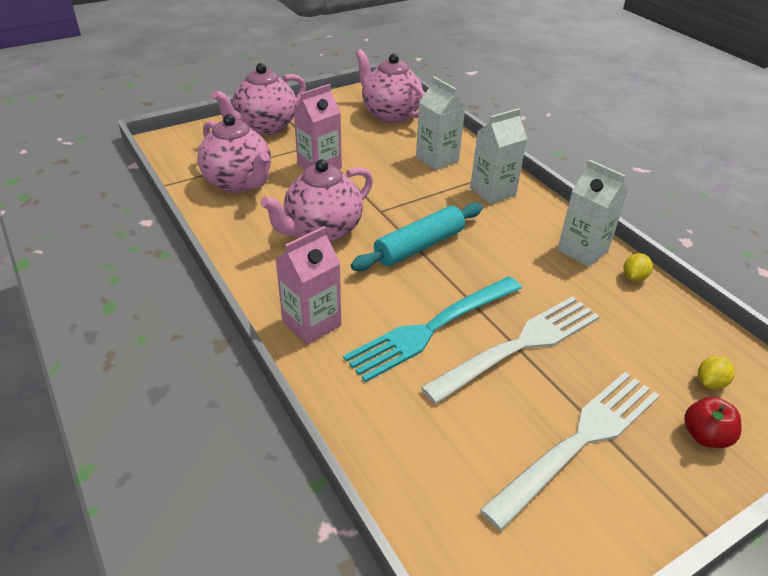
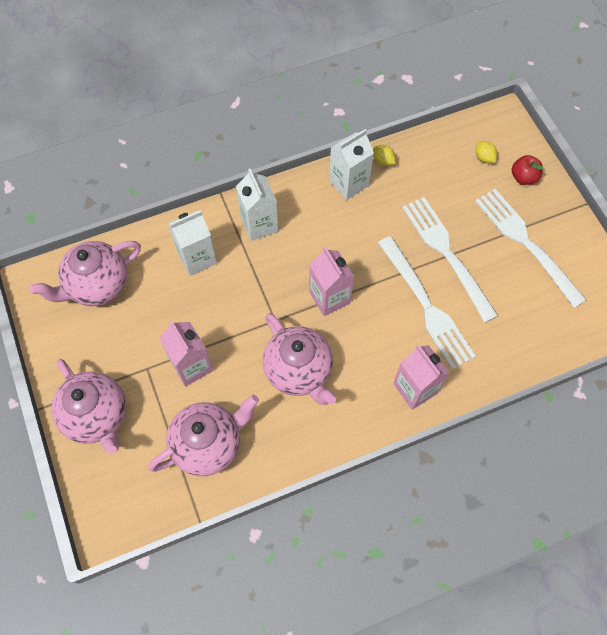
camera: 80 degrees left, 25 degrees up
turquoise fork [343,276,522,383] -> white fork [378,236,476,369]
turquoise rolling pin [351,203,483,271] -> pink carton [309,246,354,316]

